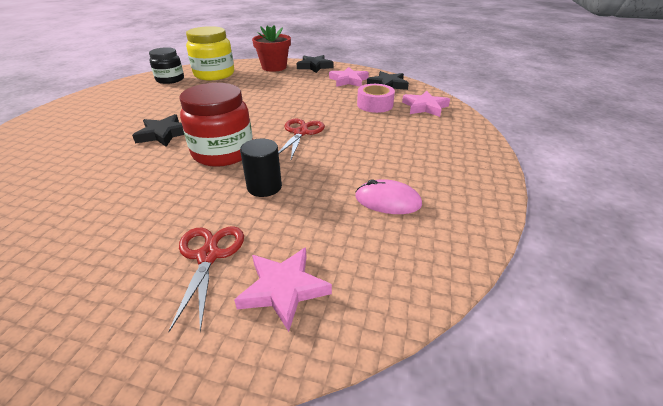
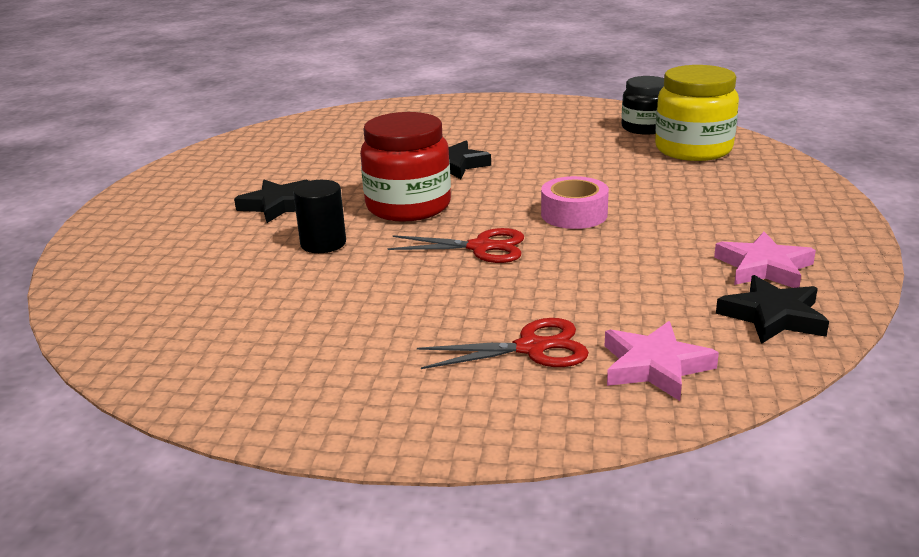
camera: 85 degrees right, 10 degrees down
red scissors [168,226,244,332] -> red scissors moved to [417,318,589,369]
pink star [234,247,332,332] -> none
red flower pot [252,25,291,72] -> none
black star [297,55,333,73] -> black star moved to [234,180,309,223]
pink mouse [355,180,422,214] -> none
pink tape [357,84,395,113] -> pink tape moved to [541,176,609,229]

